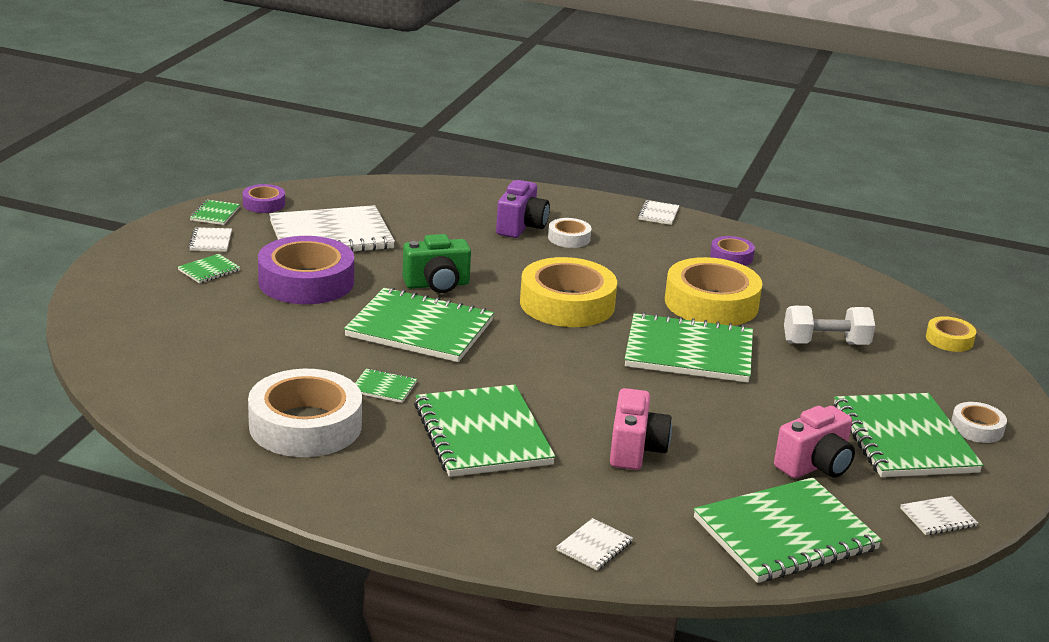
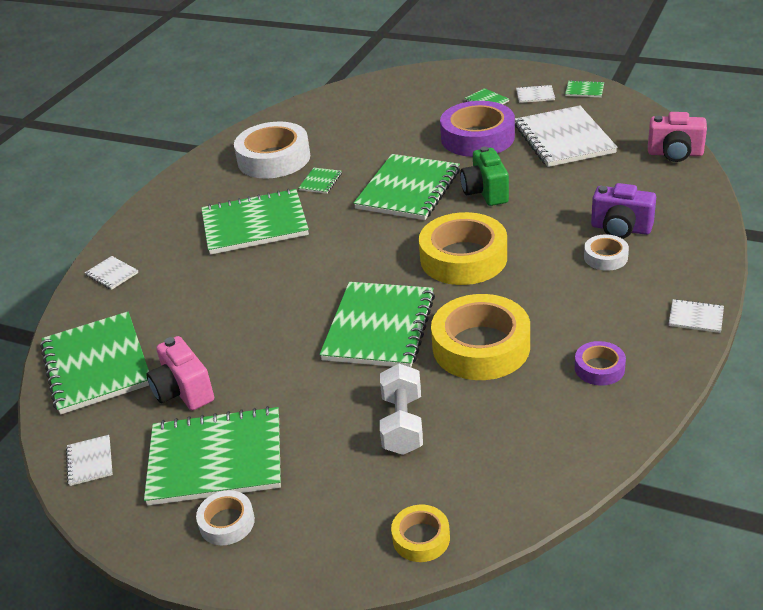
camera: 100 degrees right, 10 degrees up
purple tape [243,184,285,213] -> none
pink camera [610,388,672,470] -> pink camera moved to [648,112,707,162]

